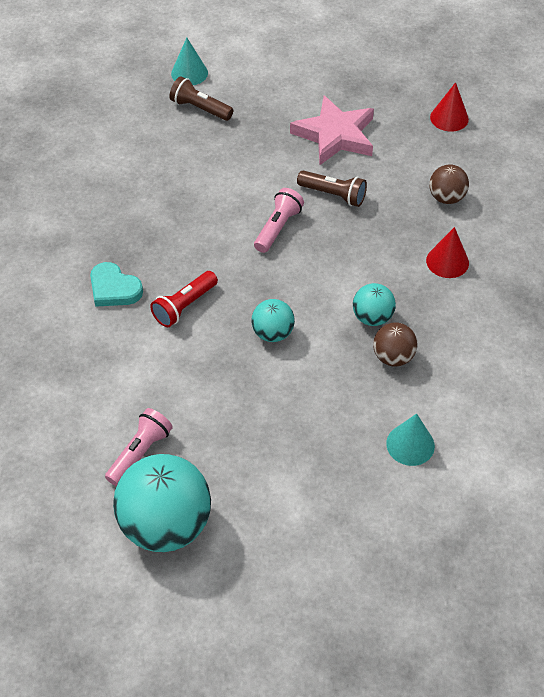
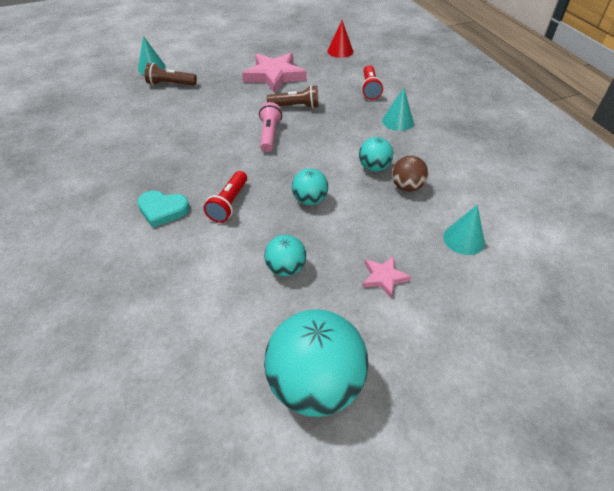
camera: 25 degrees left, 5 degrees down
pink flashlight [105,408,173,486] -> none
red cone [426,227,469,278] -> turquoise cone [382,88,414,131]
brown ball [429,164,469,204] -> red flashlight [361,65,383,100]
none -> turquoise ball [264,235,306,277]
none -> pink star [363,256,411,298]

